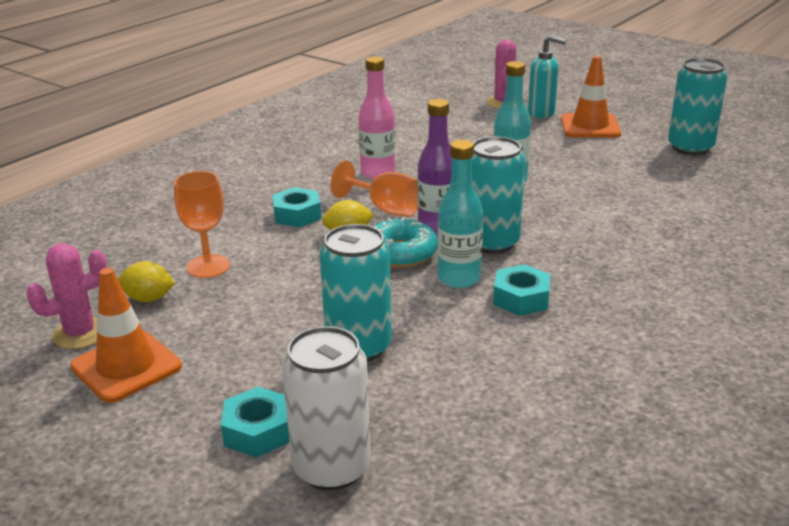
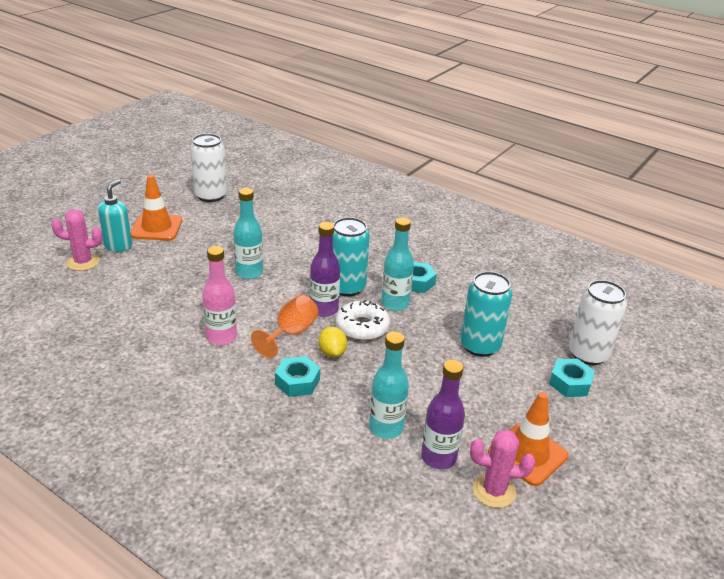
camera: 95 degrees left, 5 degrees up
pink cactus [26,243,107,349] -> pink cactus turned 45 degrees counterclockwise [470,429,535,508]
yellow lemon [118,261,175,302] -> purple bottle [421,360,465,469]
orange goblet [174,171,230,278] -> turquoise bottle [369,332,409,439]
turquoise donut [373,217,438,268] -> white donut [336,300,390,341]
turquoise can [668,58,727,155] -> white can [190,133,227,202]

